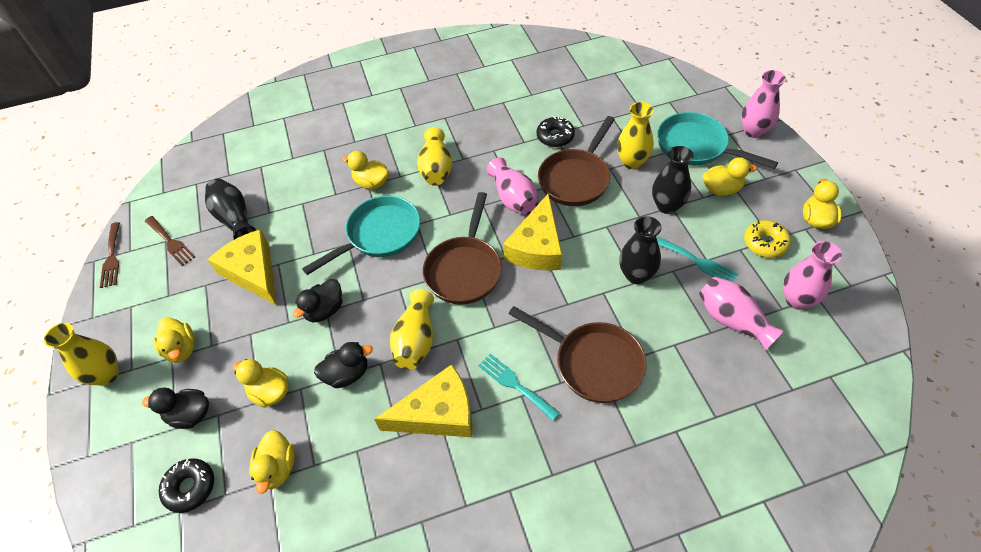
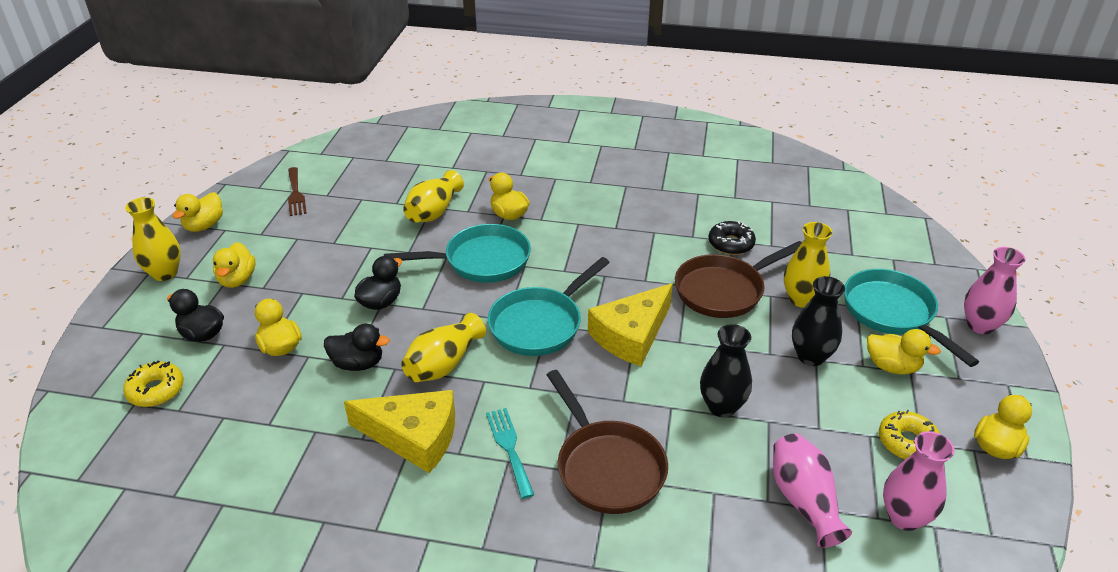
camera: 25 degrees right, 15 degrees down
brown fork [100,222,120,288] -> none
black donut [159,458,214,513] -> yellow donut [123,360,184,407]
black vase [205,179,256,240] -> none
yellow cheese [207,229,277,305] -> none
yellow duck [249,430,295,494] -> yellow duck moved to [172,192,223,232]
black duck [293,279,343,322] -> black duck turned 150 degrees clockwise [354,256,402,310]
yellow vase [417,127,452,186] -> yellow vase moved to [403,170,464,223]
brown pan [423,192,502,305] -> turquoise pan [488,257,610,356]
pink vase [487,158,538,215] -> none
turquoise fork [657,237,738,282] -> none

